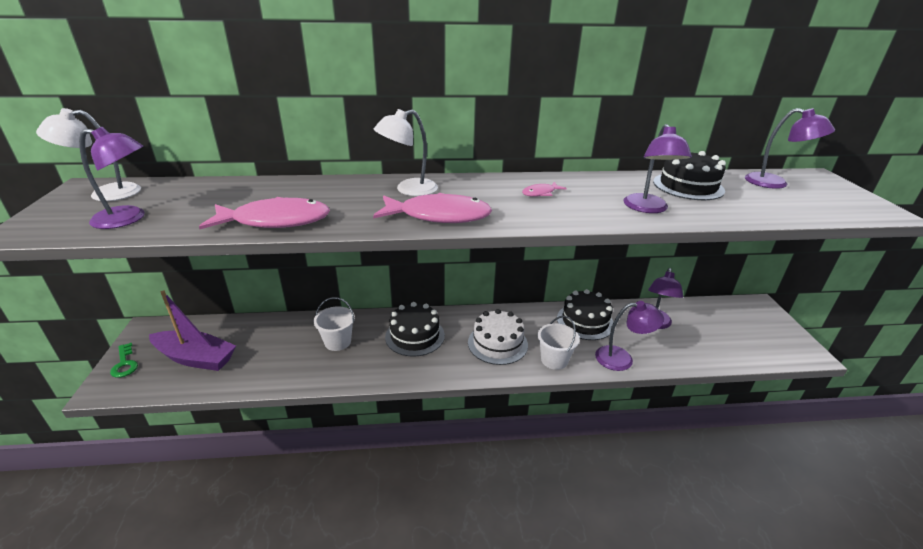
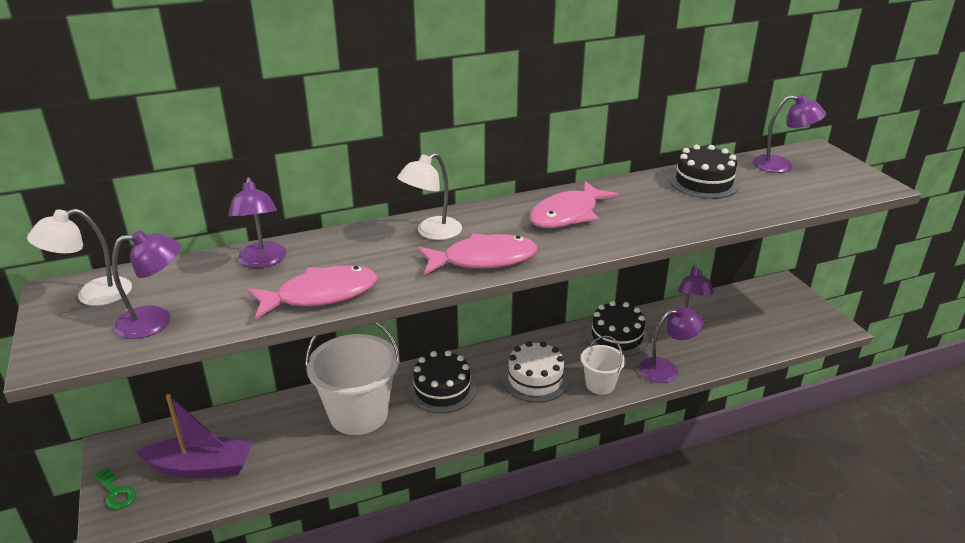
camera: 15 degrees left, 0 degrees up
white bucket [314,297,355,351] -> white bucket [305,322,401,435], size x1.92
pink fish [522,182,567,197] -> pink fish [530,181,619,228], size x2.17
purple lamp [623,124,692,213] -> purple lamp moved to [228,177,286,268]

